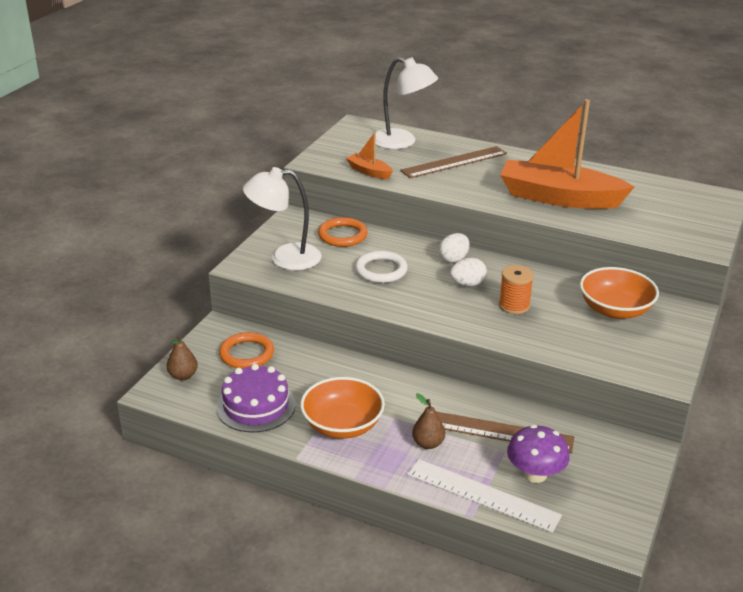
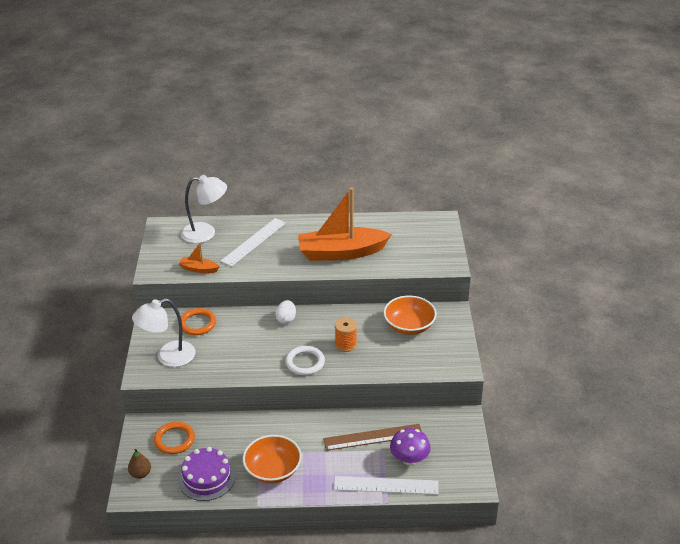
camera: 25 degrees left, 5 degrees up
white ring [355,251,408,283] -> white ring moved to [285,346,325,375]
brown ruler [400,146,507,178] -> white ruler [221,218,286,267]
brown pear [412,393,445,449] -> none
white egg [450,258,487,287] -> none

